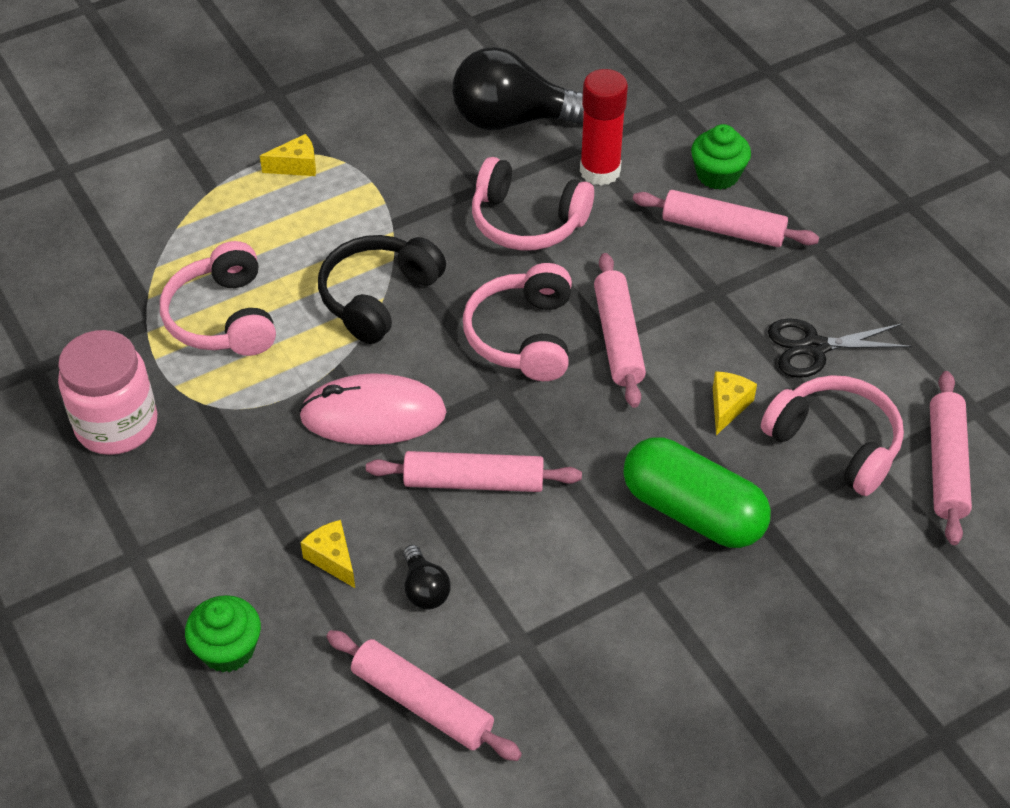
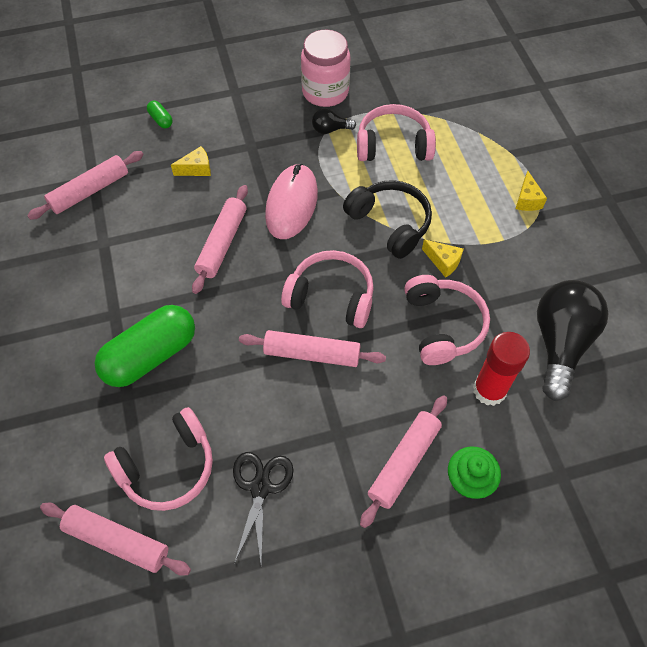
camera: 105 degrees right, 10 degrees up
green cupcake [185,595,261,672] -> green capsule [147,100,173,128]
black light bulb [403,545,451,610] -> black light bulb moved to [312,108,356,134]
pink headphones [472,157,594,251] -> pink headphones turned 135 degrees clockwise [404,275,490,365]
yellow cheese [713,371,757,435] -> yellow cheese moved to [422,239,464,278]

